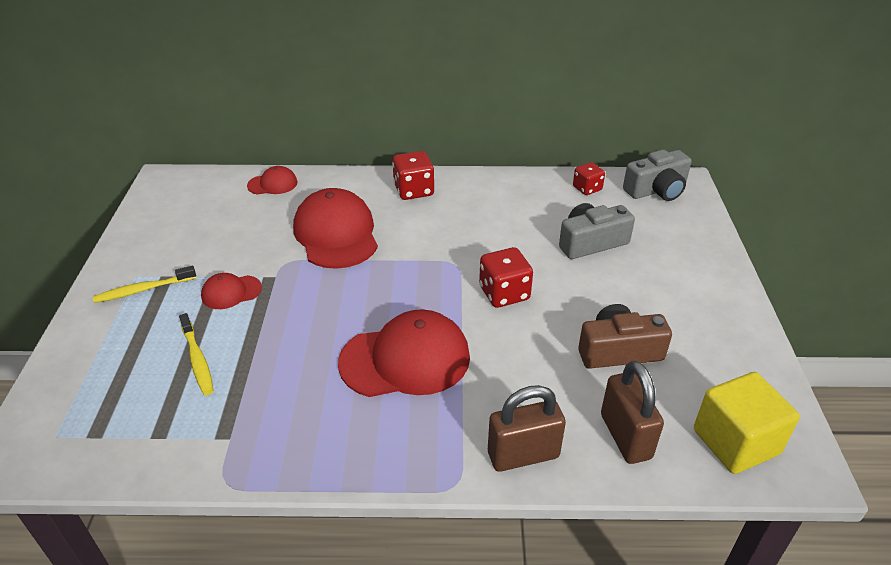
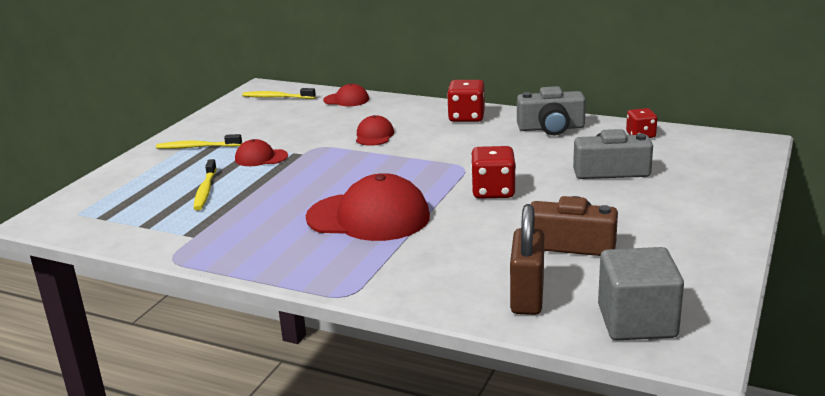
camera: 25 degrees right, 15 degrees down
red cap [293,188,378,269] -> red cap [356,115,394,146], size x0.50
brown padlock [488,385,566,472] -> none
grey camera [623,150,692,201] -> grey camera moved to [517,86,586,135]
yellow cube [694,372,800,474] -> grey cube [598,247,684,340]
none -> yellow toothbrush [242,88,316,99]

